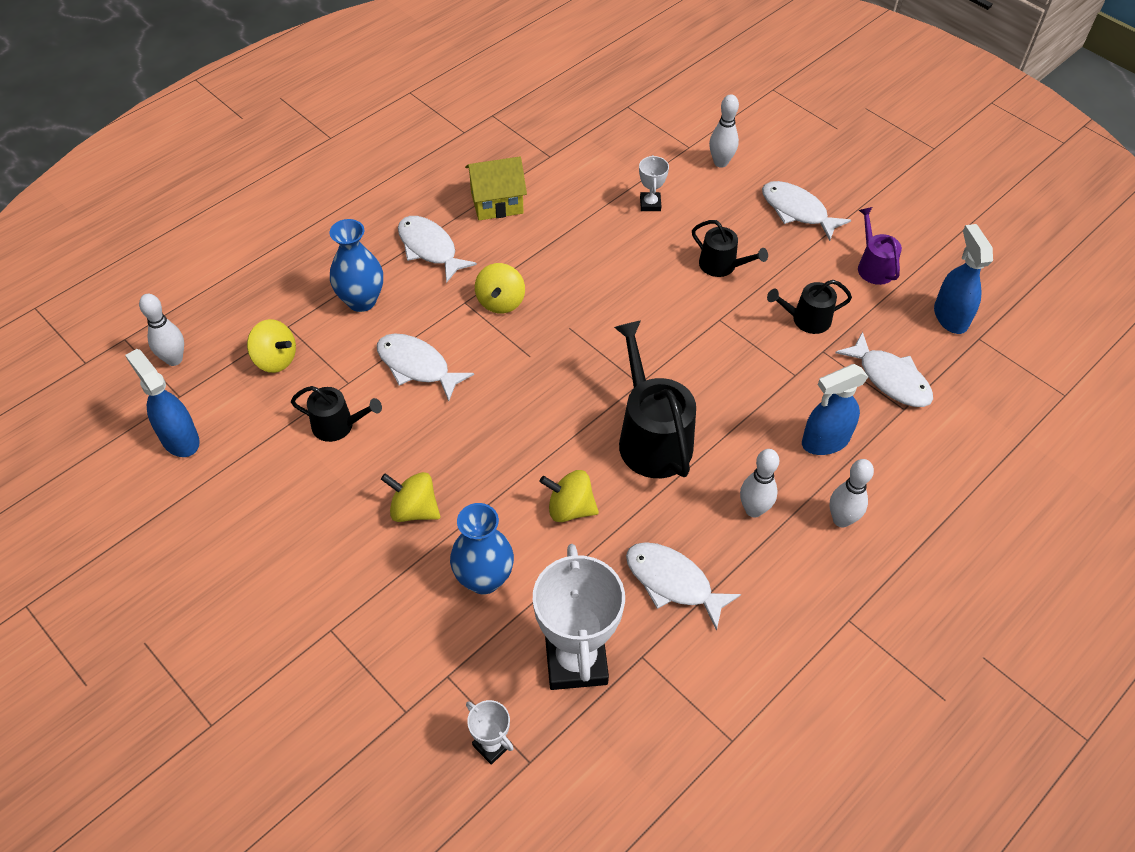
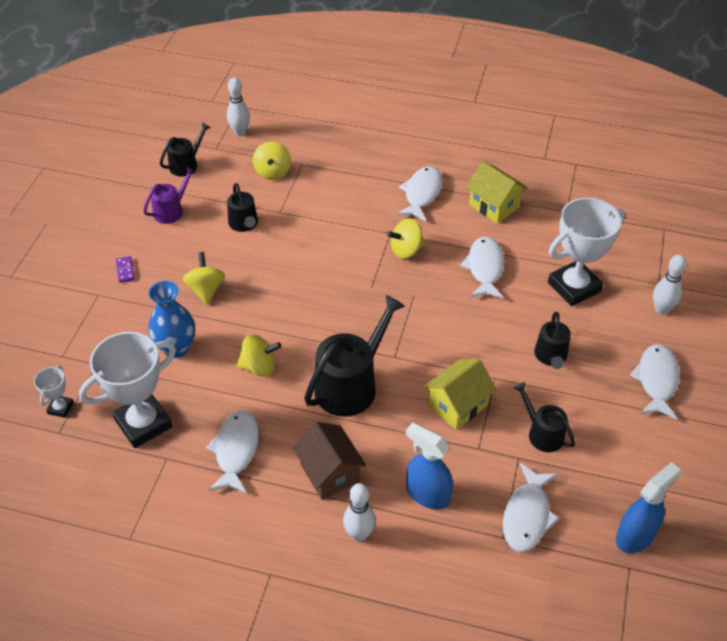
camera: 60 degrees right, 5 degrees down
blue spray bottle [125,349,200,457] -> black watering can [160,123,211,176]
blue vase [330,219,383,312] -> none
white fish [377,334,474,401] -> white fish moved to [460,236,504,299]
yellow spinning top [540,470,599,522] -> yellow spinning top turned 105 degrees clockwise [236,334,281,376]
white trophy [639,155,669,211] -> white trophy [548,198,625,306], size x2.15
white bowling pin [740,449,779,518] -> brown house [293,422,366,500]
purple watering can [858,207,902,285] -> purple watering can moved to [143,167,196,224]
none -> purple domino [116,256,135,283]
none -> yellow house [424,359,497,430]

